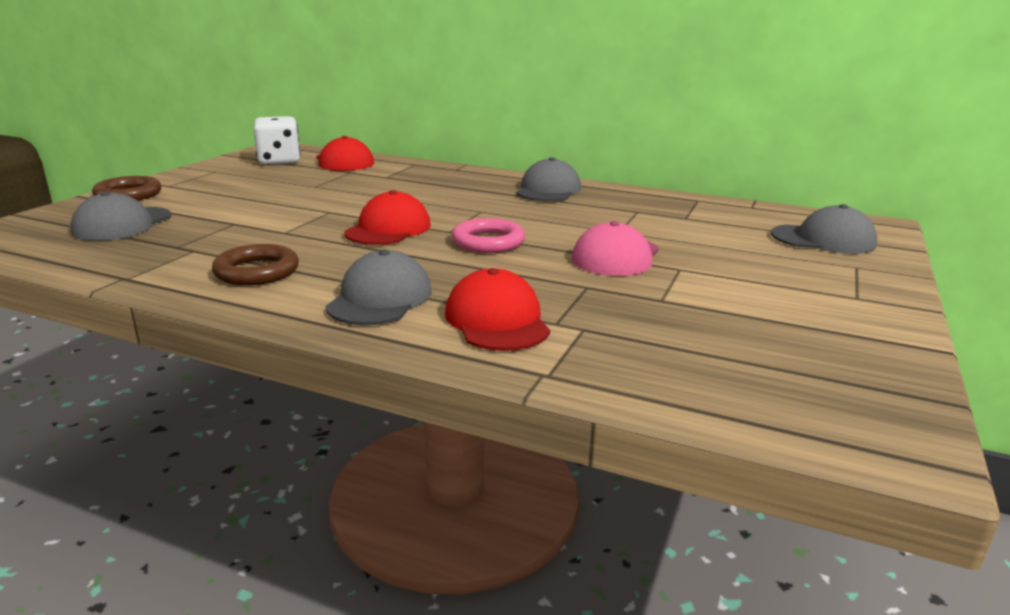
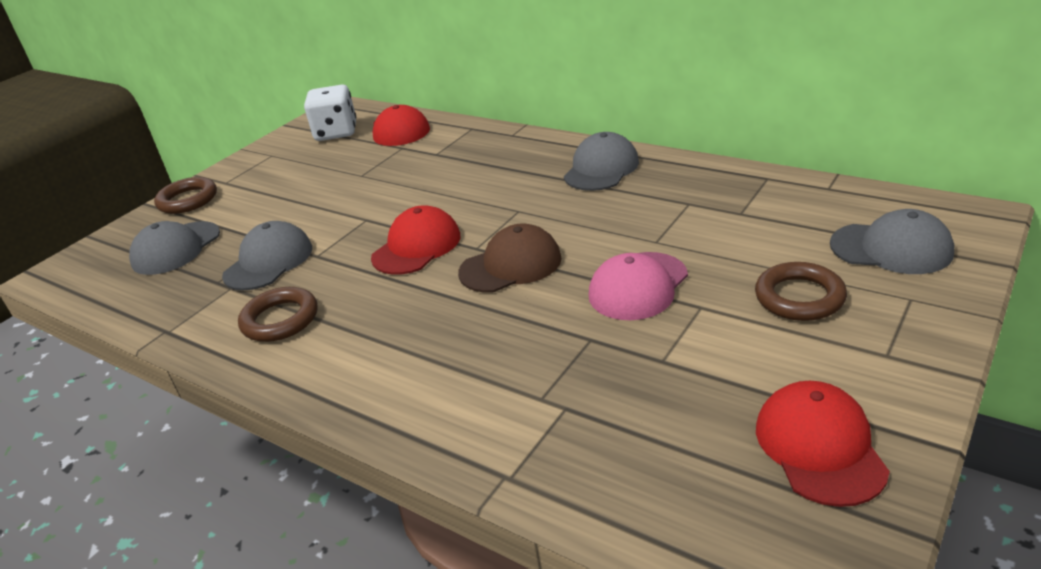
camera: 15 degrees right, 10 degrees up
grey cap [326,249,432,325] -> grey cap moved to [222,221,312,290]
red cap [445,268,550,351] -> red cap moved to [756,381,890,507]
pink ring [452,218,525,253] -> brown cap [458,224,562,292]
none -> brown ring [755,262,847,321]

